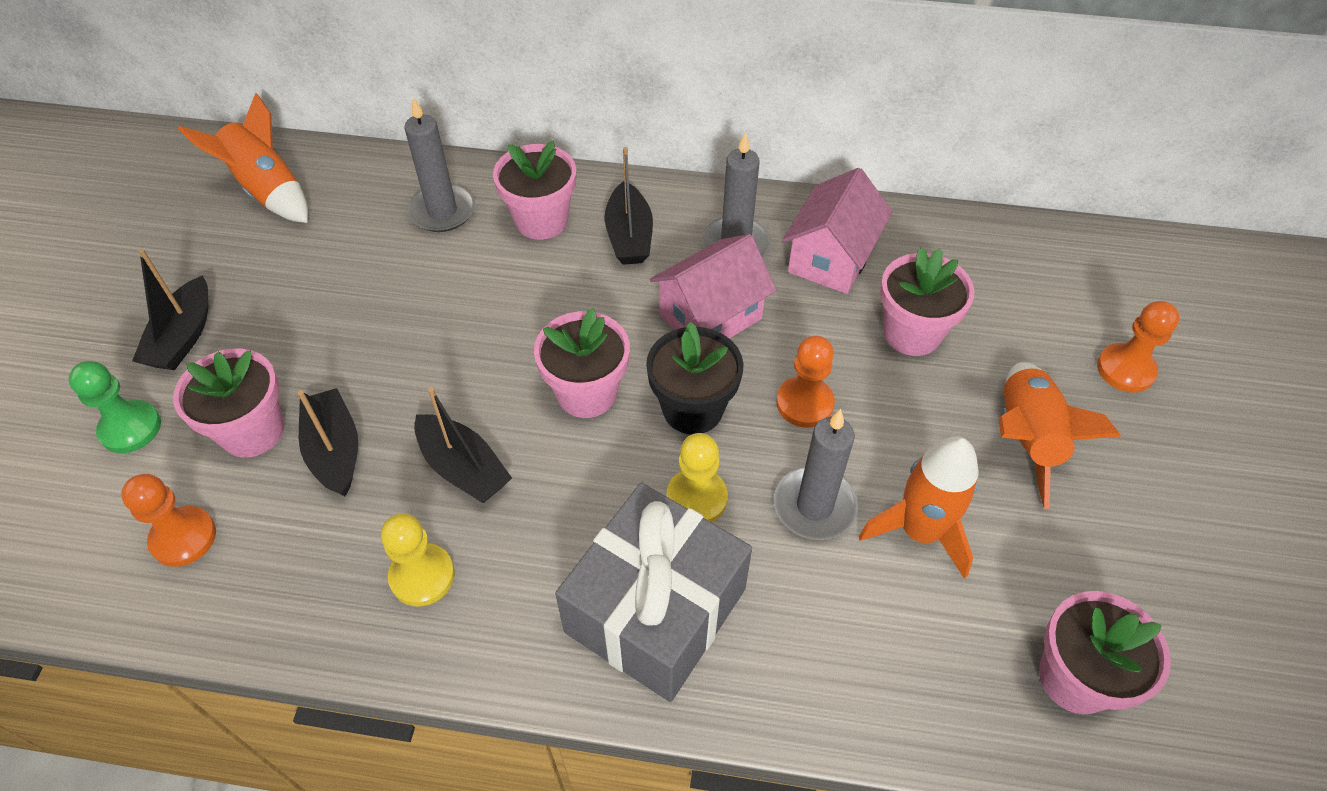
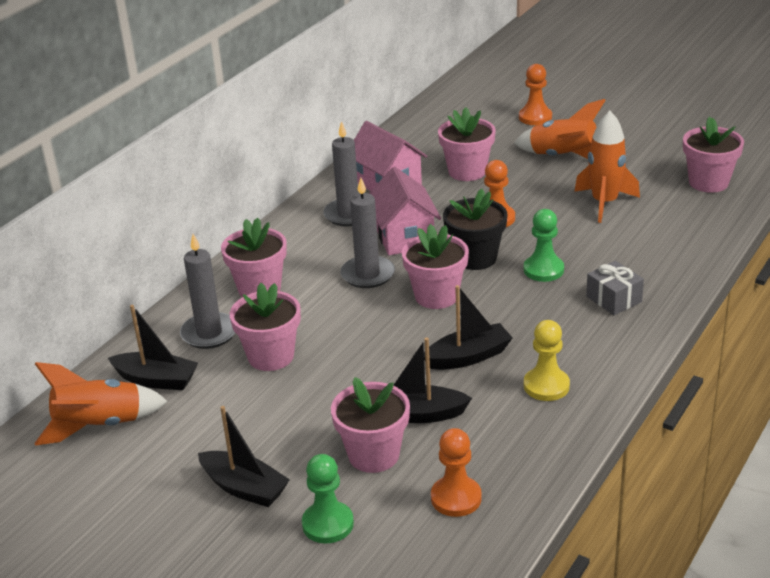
camera: 65 degrees left, 20 degrees down
grey gift [555,483,752,702] -> grey gift [586,261,644,315], size x0.46
black boat [605,147,653,265] -> black boat moved to [108,305,198,390]
yellow pawn [666,433,728,523] -> green pawn [524,209,564,282]
grey candle [774,409,858,540] -> grey candle moved to [340,178,395,288]
none -> pink flower pot [230,283,301,371]

